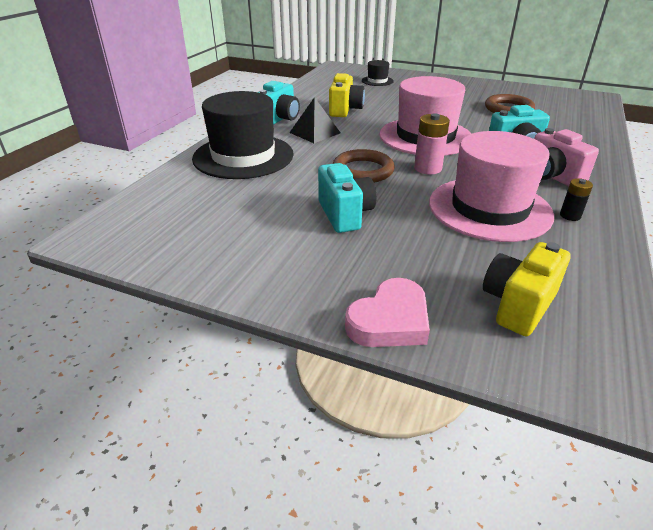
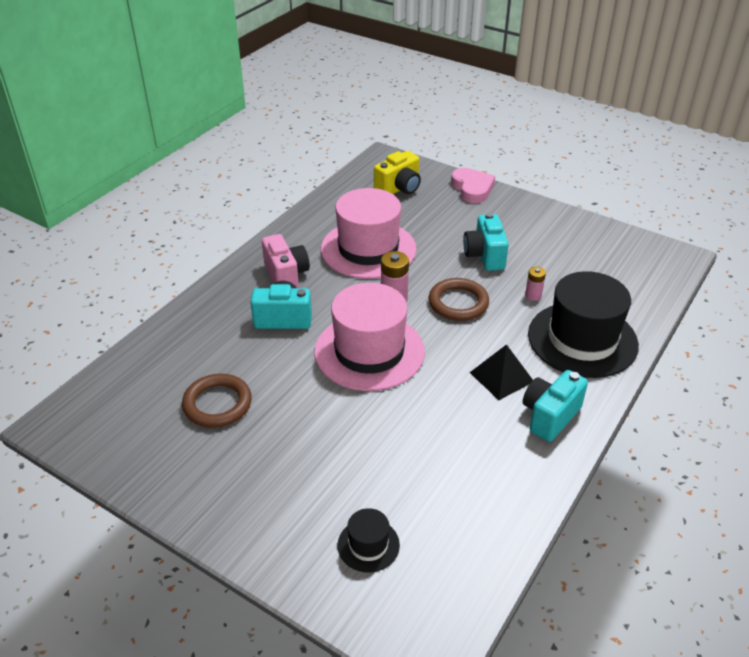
camera: 170 degrees left, 5 degrees up
yellow camera [329,73,365,117] -> none
pink heart [345,278,430,347] -> pink heart turned 105 degrees clockwise [451,168,495,203]
black battery [560,178,593,221] -> none
none -> pink battery [525,266,546,301]

